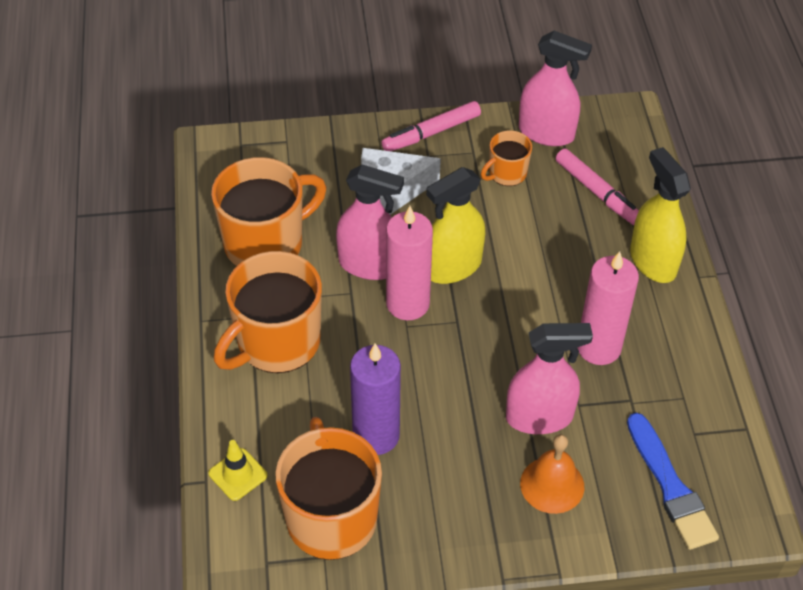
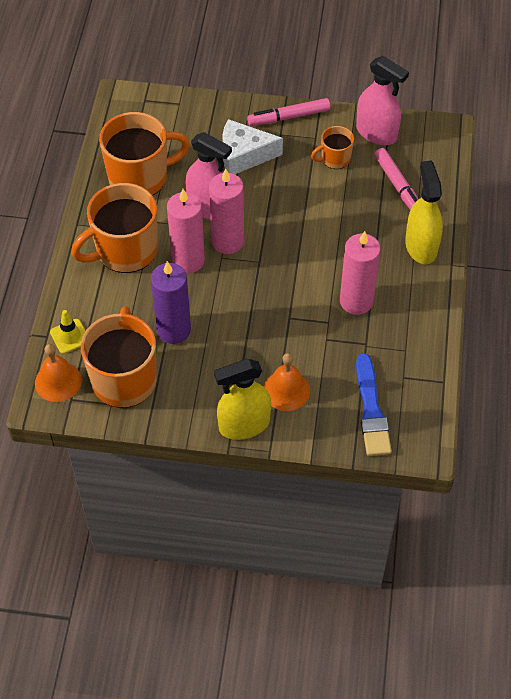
camera: 15 degrees right, 5 degrees up
yellow spray bottle [426,167,485,284] -> yellow spray bottle moved to [214,358,271,440]
pink spray bottle [506,323,593,434] -> none
none -> orange bell [35,344,82,402]
none -> pink candle [167,189,205,273]

